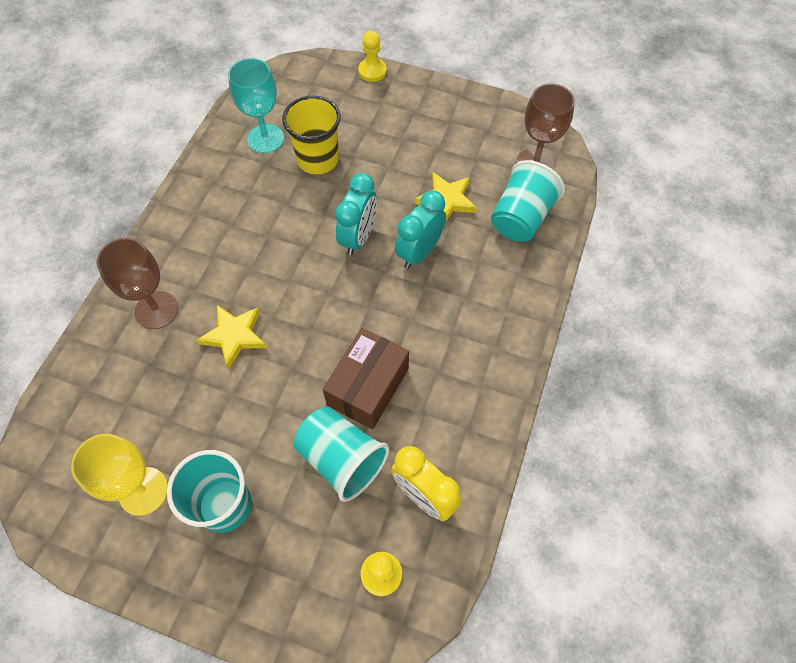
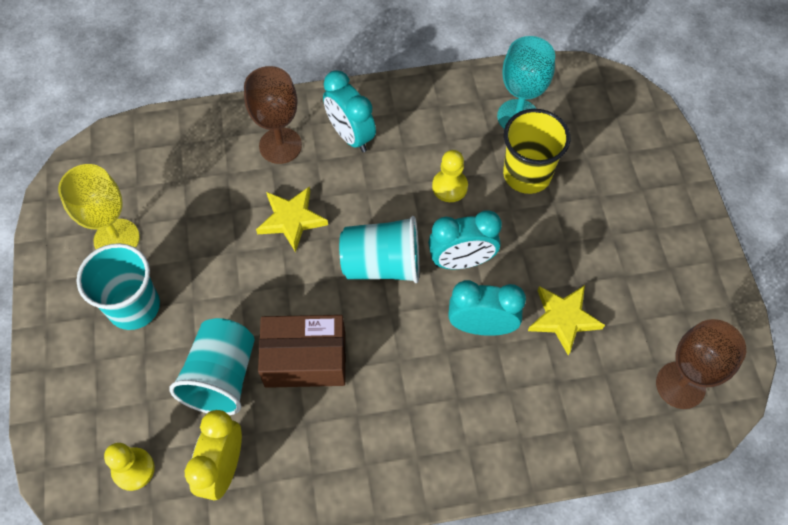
camera: 60 degrees right, 0 degrees up
yellow pawn [358,31,387,82] -> yellow pawn moved to [432,150,468,202]
turquoise cup [491,160,565,242] -> turquoise cup moved to [339,216,419,283]
none -> turquoise clock [323,70,376,152]

